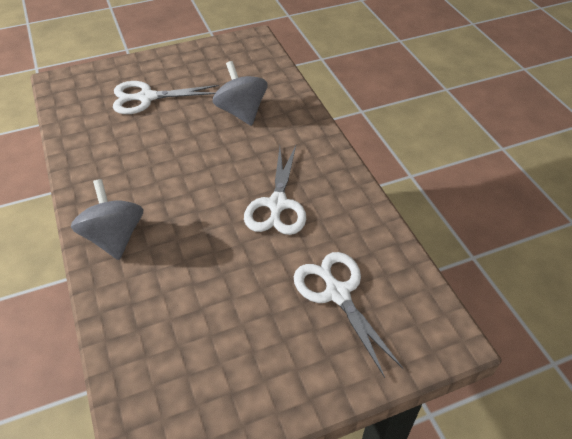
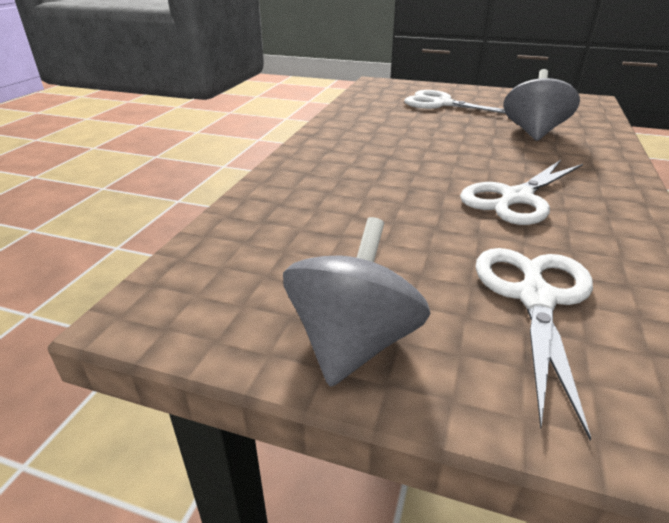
camera: 40 degrees right, 15 degrees down
grey spinning top [71,179,144,260] -> grey spinning top moved to [283,217,430,387]

